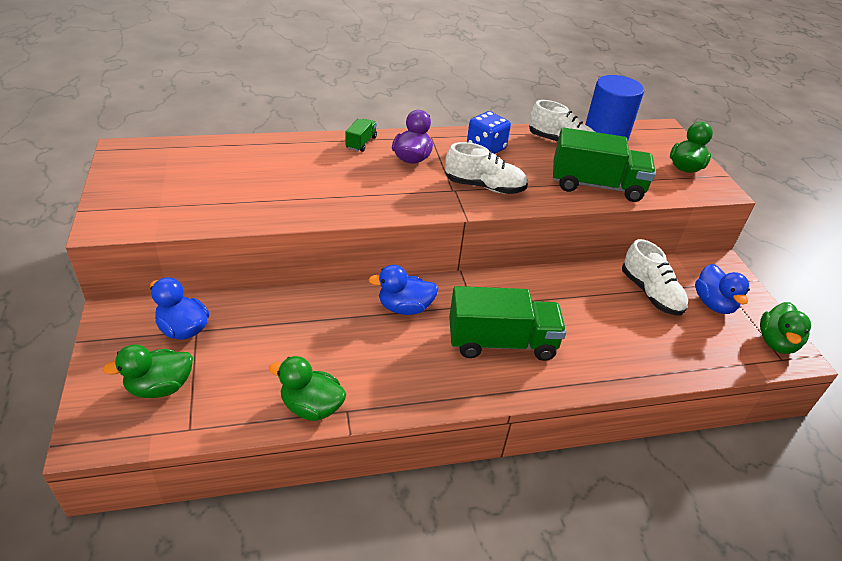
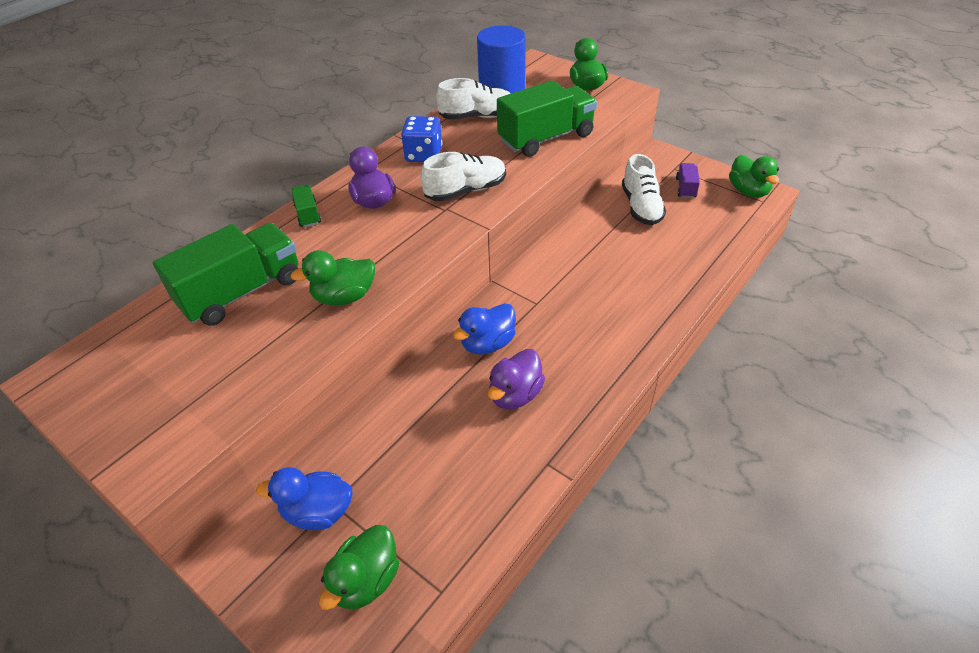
camera: 35 degrees left, 5 degrees up
green duck [269,356,347,421] -> green duck moved to [290,250,375,306]
green truck [449,286,566,361] -> green truck moved to [153,223,298,326]
white shoe [622,239,688,316] -> white shoe turned 60 degrees clockwise [622,154,666,225]
blue duck [695,264,750,314] -> purple truck [676,163,700,198]
none -> purple duck [488,349,545,410]

